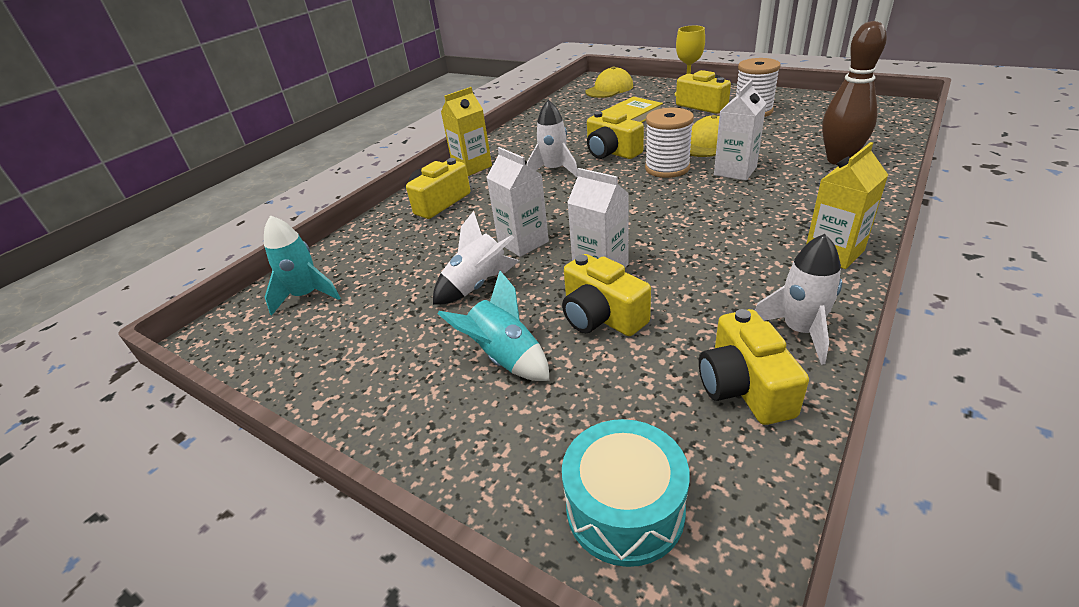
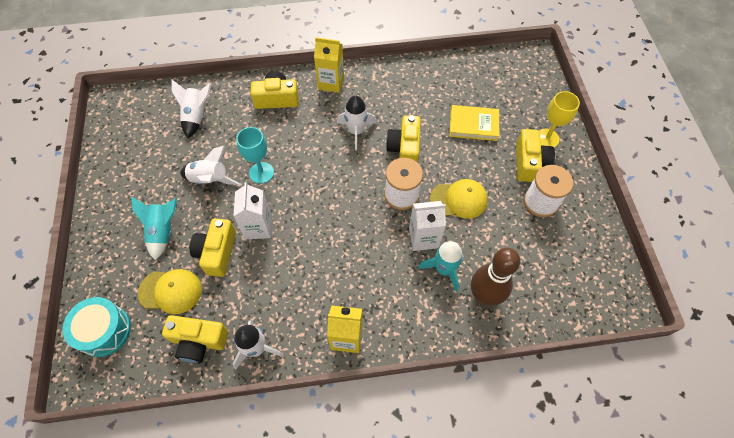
camera: 45 degrees right, 25 degrees up
turquoise rocket [264,215,340,316] -> turquoise rocket moved to [418,241,463,292]
white carton [486,147,549,257] -> turquoise goblet [236,127,274,183]
yellow cap [585,67,633,98] -> yellow cap moved to [138,269,202,314]
yellow camera [699,309,809,425] -> yellow camera turned 120 degrees counterclockwise [162,315,228,363]
none -> white rocket [171,79,211,138]

